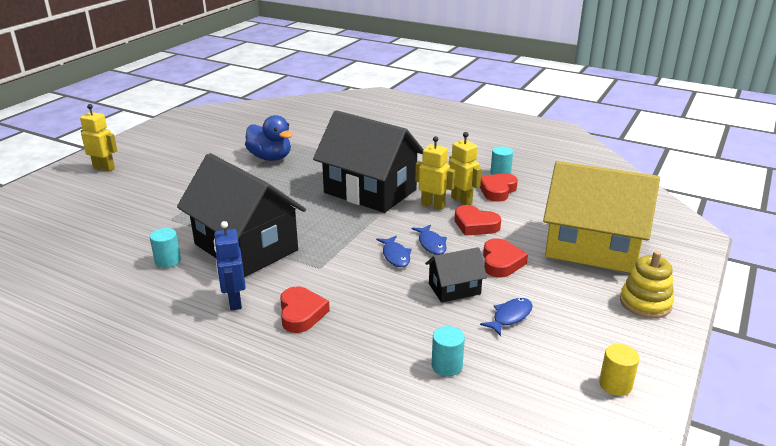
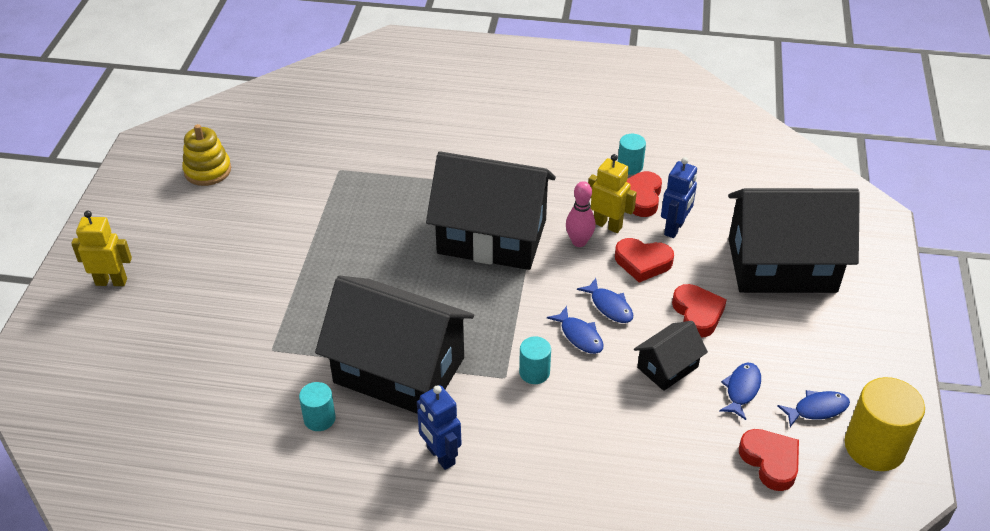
camera: 20 degrees left, 15 degrees up
blue duck [245,115,293,161] -> none
red heart [280,286,330,333] -> red heart moved to [739,429,799,491]
yellow robot [415,136,455,210] -> pink bowling pin [566,181,596,247]
turquoise cylinder [432,326,465,376] -> turquoise cylinder moved to [519,336,551,384]
yellow house [543,161,660,273] -> black house [728,188,860,293]
yellow cylinder [599,344,640,396] -> yellow cylinder [845,377,925,471], size x1.85
yellow stacking toy [620,251,674,318] -> yellow stacking toy moved to [182,124,231,186]
none -> blue robot [661,157,697,238]
none -> blue fish [777,390,850,427]

